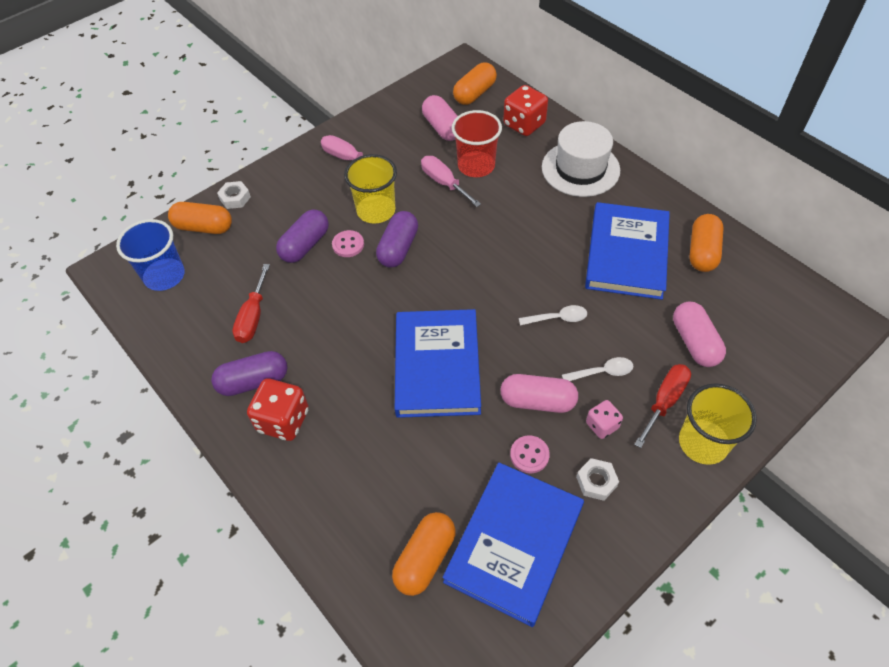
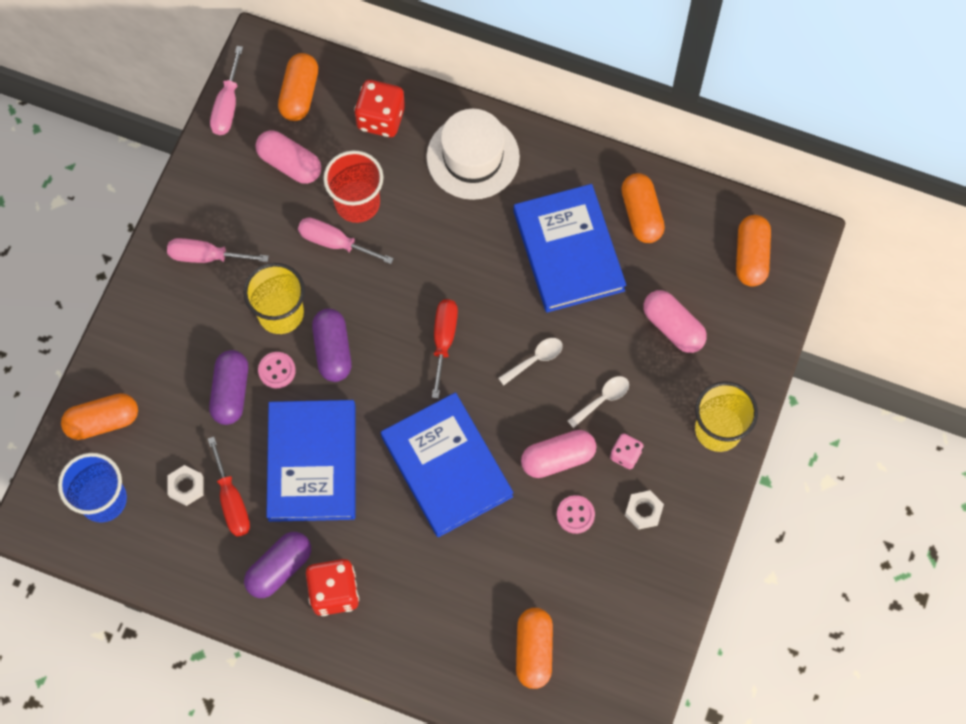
camera: 30 degrees left, 15 degrees up
white nut [217,181,251,209] -> white nut moved to [168,465,204,506]
blue book [443,462,584,627] -> blue book moved to [266,400,355,522]
red screwdriver [634,364,691,448] -> red screwdriver moved to [432,299,458,399]
none -> pink screwdriver [210,46,243,135]
none -> orange capsule [736,215,771,287]

